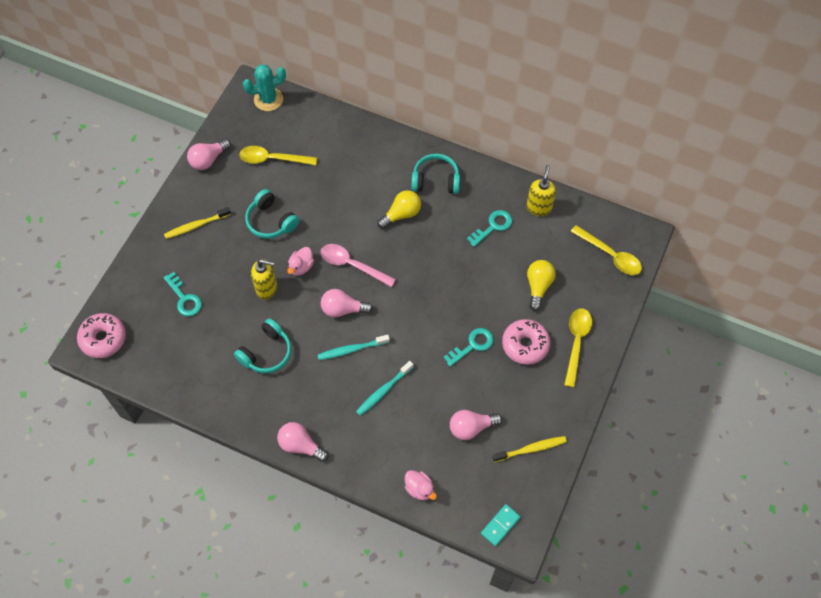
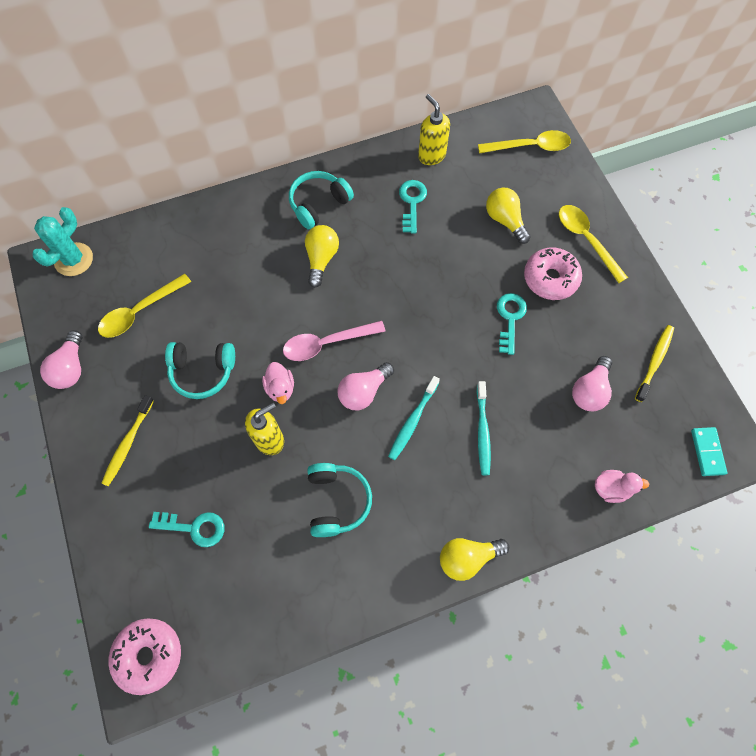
camera: 45 degrees left, 5 degrees up
pink light bulb [277,422,329,462] -> yellow light bulb [440,538,509,581]

